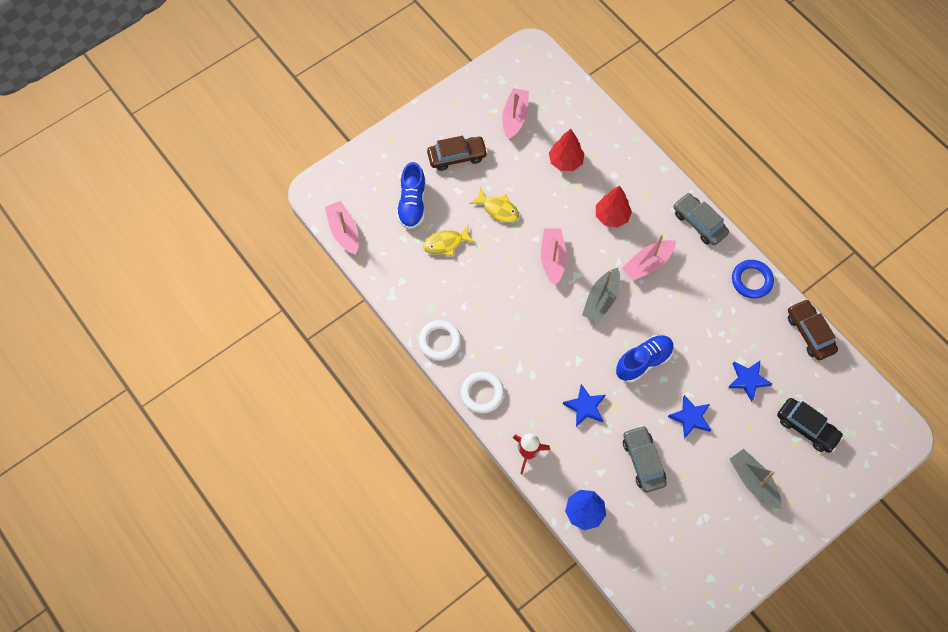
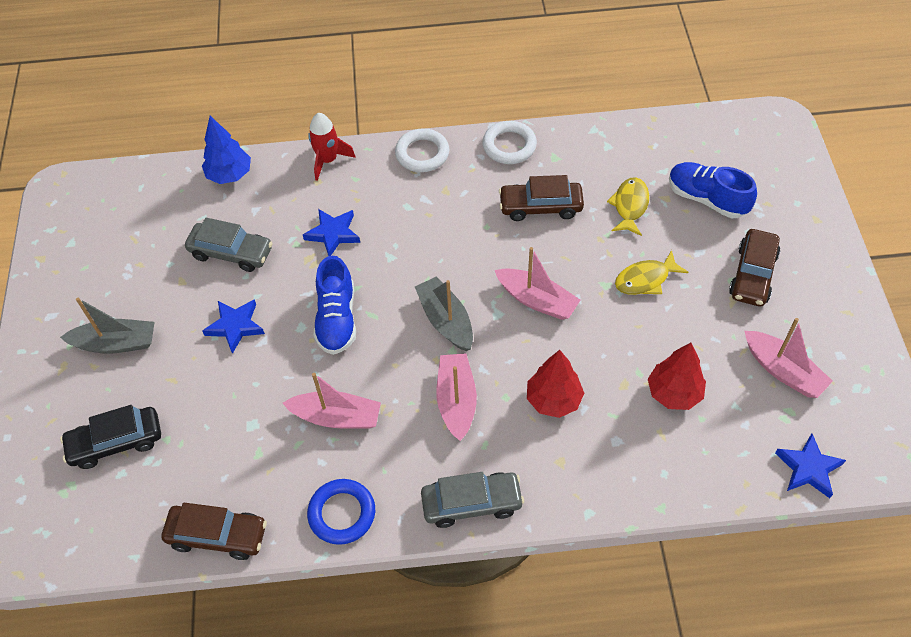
camera: 125 degrees right, 10 degrees down
pink boat [325,201,359,255] -> pink boat moved to [283,373,381,429]
blue star [728,361,772,402] -> blue star moved to [775,433,846,498]
none -> brown car [499,175,584,221]

